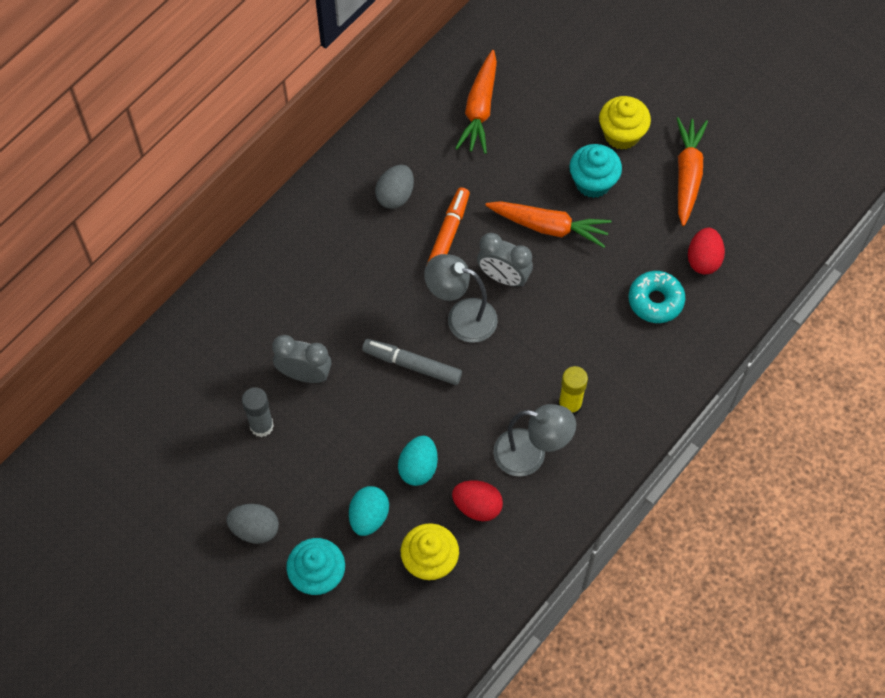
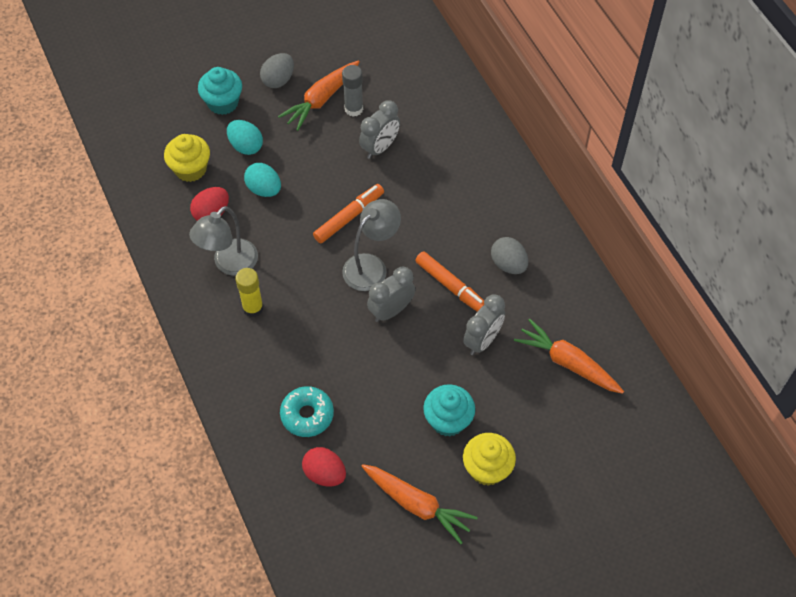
camera: 115 degrees right, 5 degrees down
grey marker [362,339,462,385] -> orange marker [313,184,384,243]
orange carrot [485,201,612,248] -> orange carrot moved to [278,60,360,131]
none -> grey clock [463,294,505,355]

